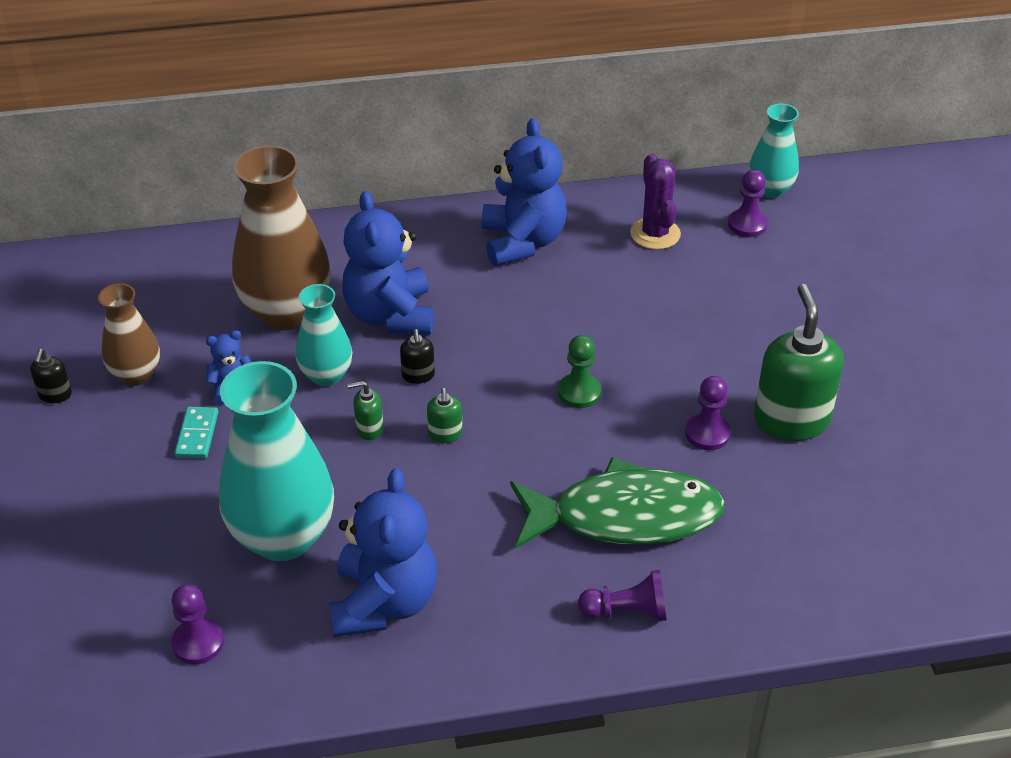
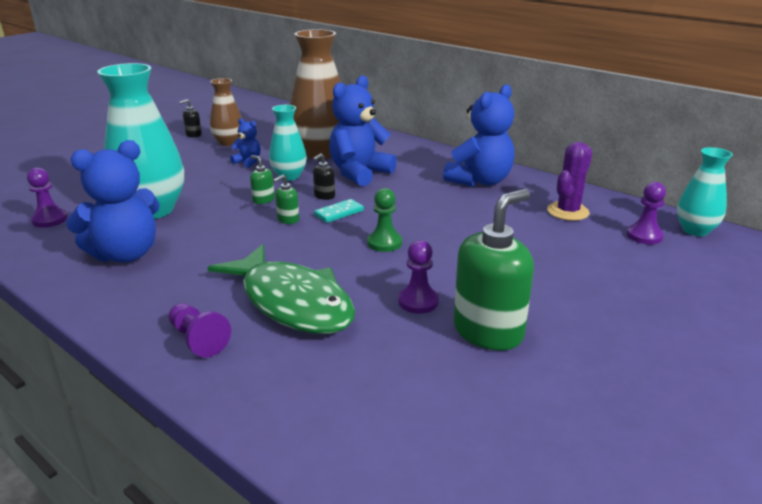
camera: 50 degrees right, 15 degrees down
turquoise domino [175,407,218,458] -> turquoise domino moved to [314,199,364,223]

